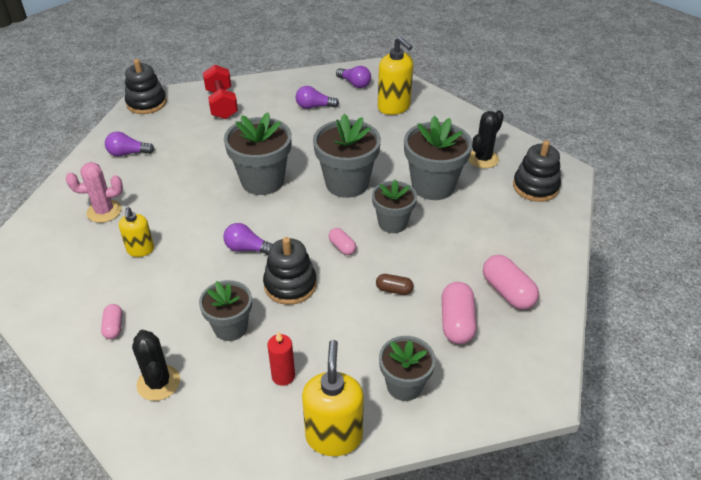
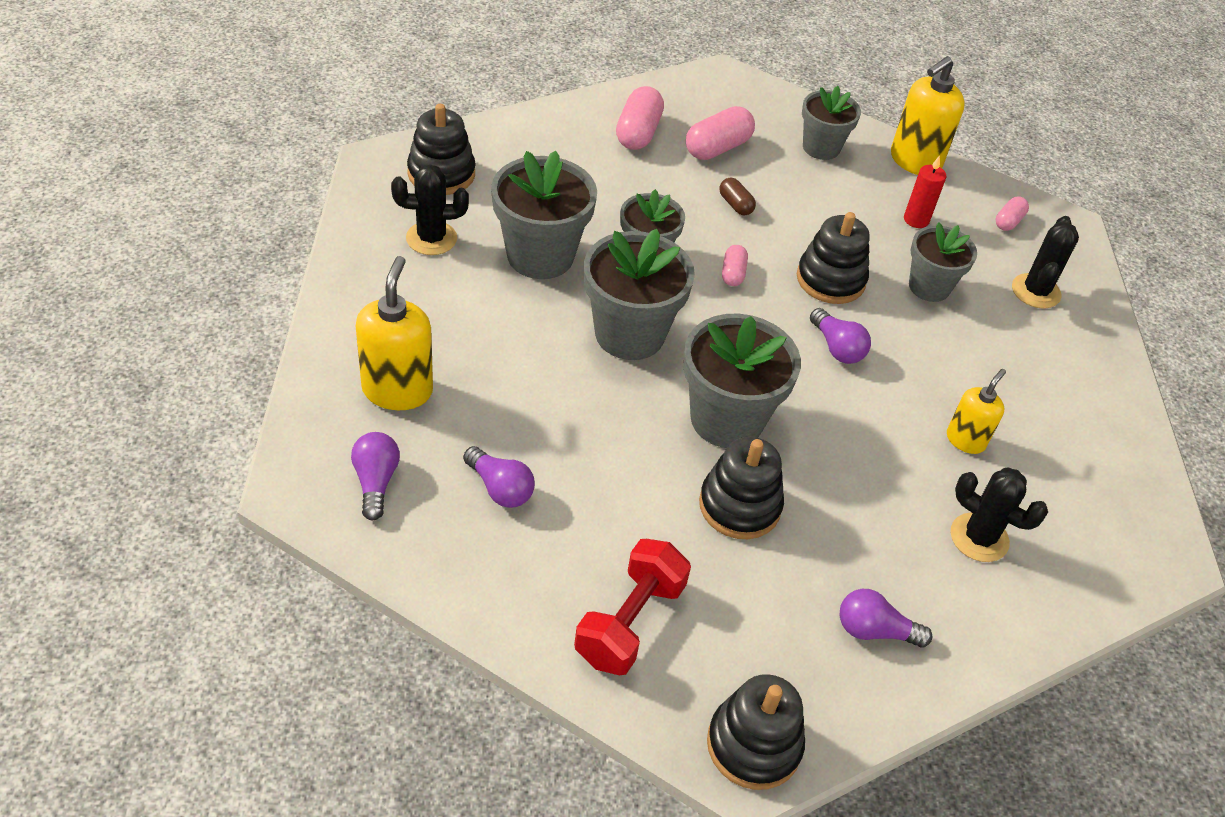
camera: 140 degrees left, 5 degrees up
pink cactus [66,162,123,223] -> black cactus [951,467,1048,562]
pink capsule [101,304,122,339] -> pink capsule moved to [996,197,1029,231]
purple light bulb [105,131,155,156] -> purple light bulb turned 150 degrees clockwise [840,589,932,648]
none -> black stacking toy [699,437,784,539]

